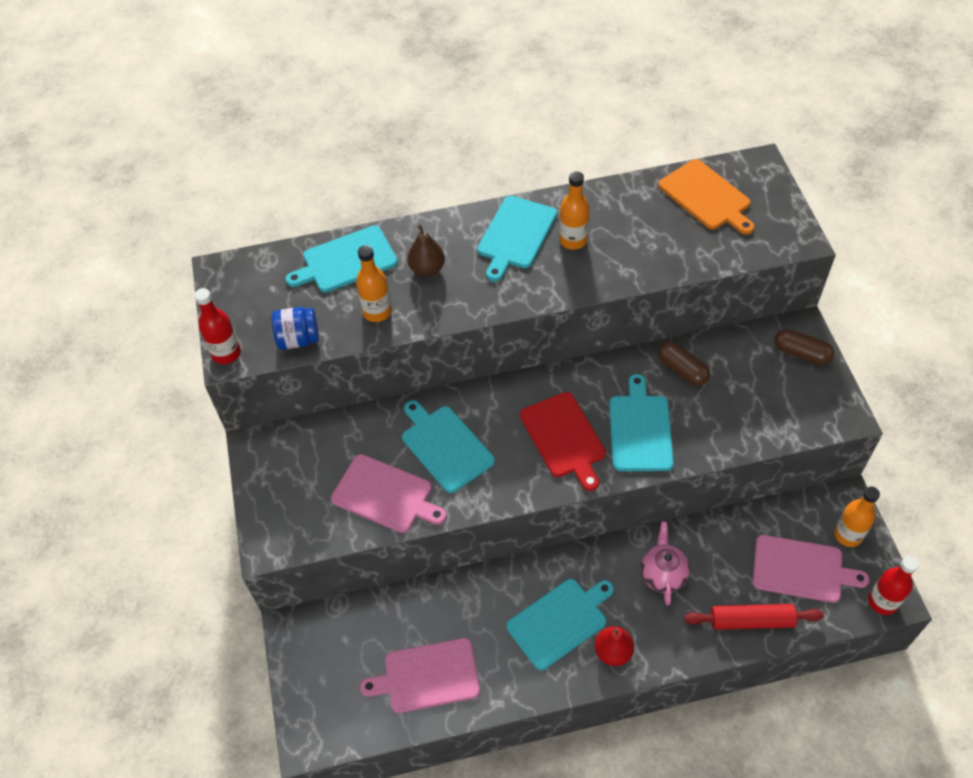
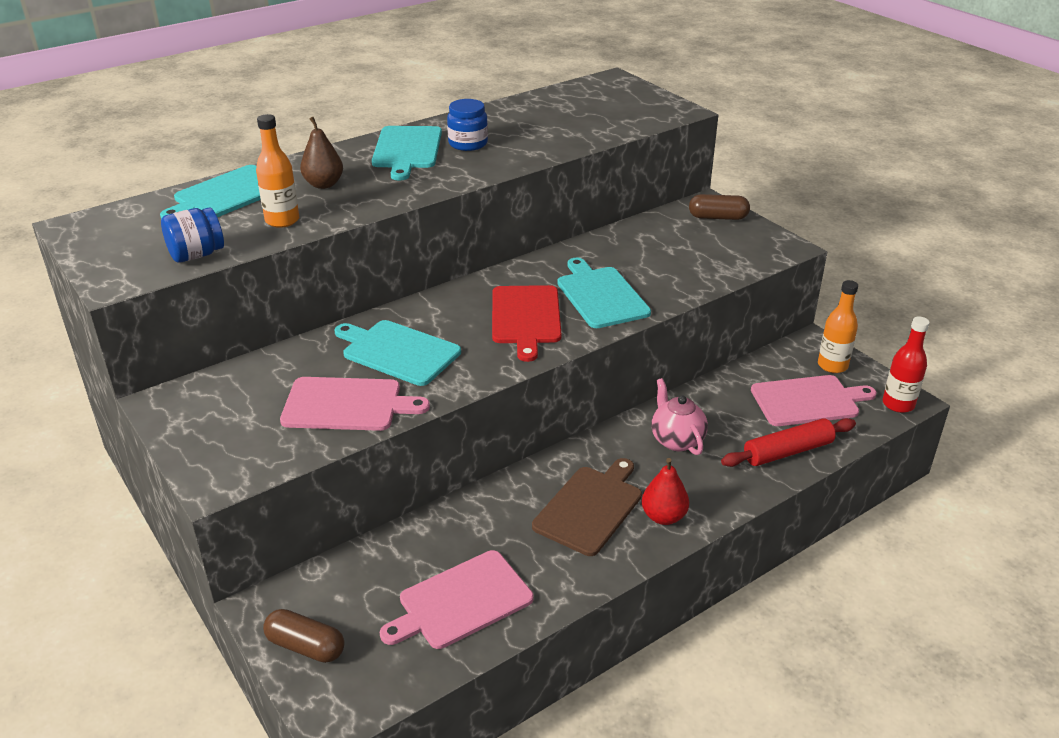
camera: 25 degrees left, 20 degrees down
red bottle [194,288,241,364] -> none
turquoise cutting board [506,579,614,670] -> brown cutting board [532,458,642,556]
red cutting board [520,392,606,491] -> red cutting board turned 45 degrees clockwise [492,285,562,362]
orange bottle [559,171,590,250] -> blue jar [447,99,488,151]
orange cutting board [658,159,755,235] -> none
brown capsule [658,342,710,386] -> brown capsule moved to [263,609,344,663]

